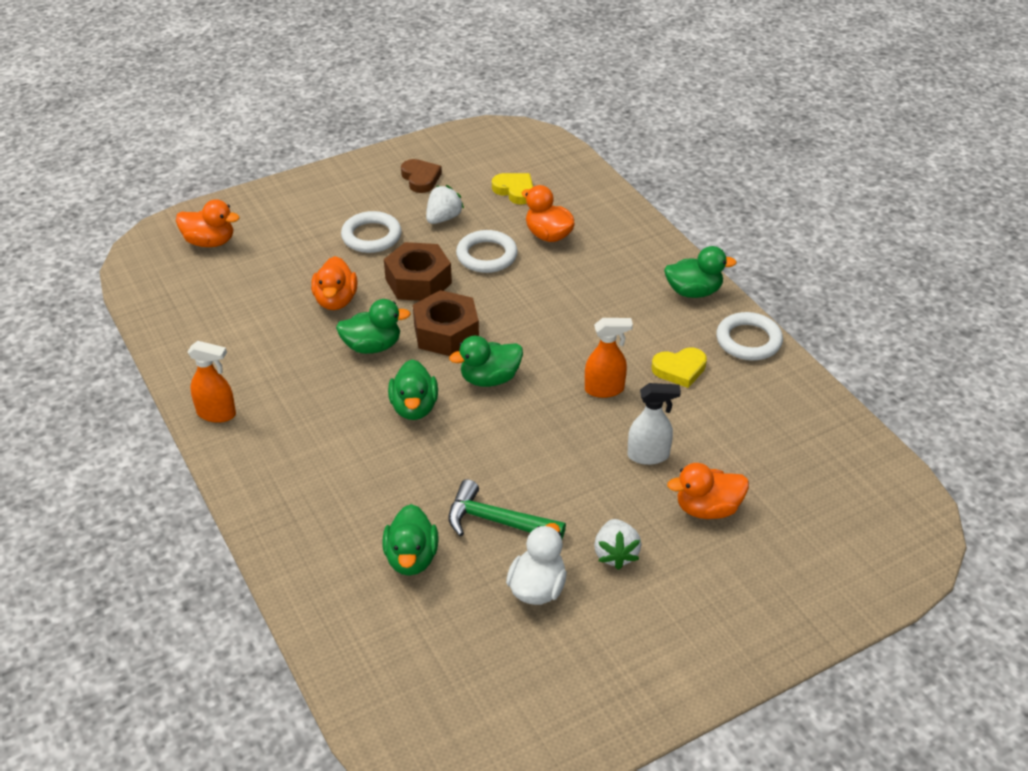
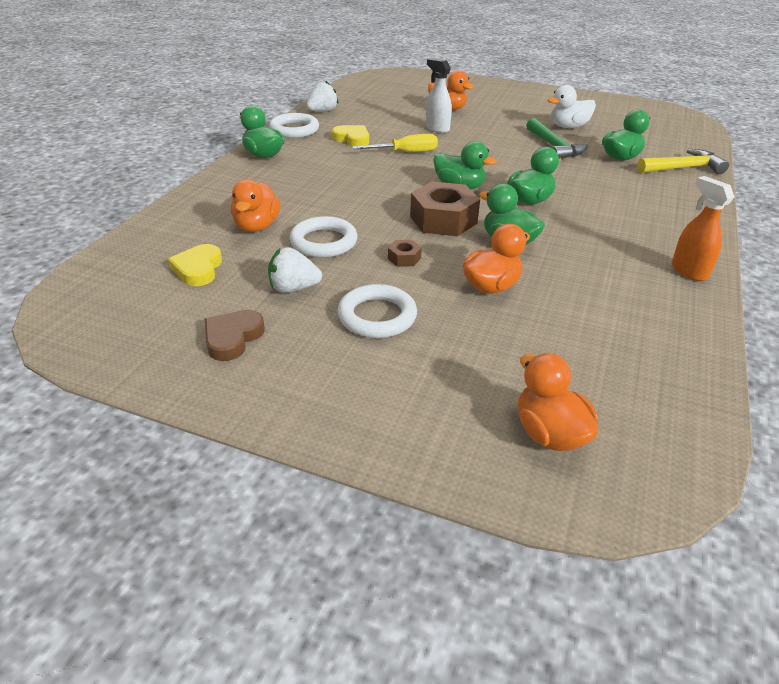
camera: 130 degrees left, 5 degrees down
brown nut [384,242,452,301] -> brown nut [388,240,422,267], size x0.45
orange spray bottle [585,318,633,398] -> yellow screwdriver [352,134,438,152]
white strawberry [594,519,641,570] -> white strawberry moved to [307,81,339,111]
none -> yellow hammer [637,149,729,174]

